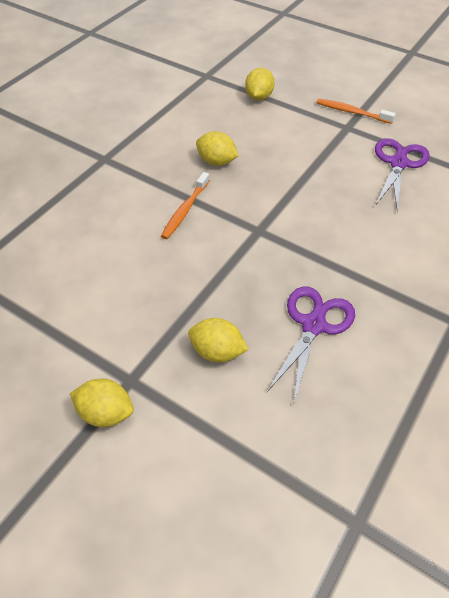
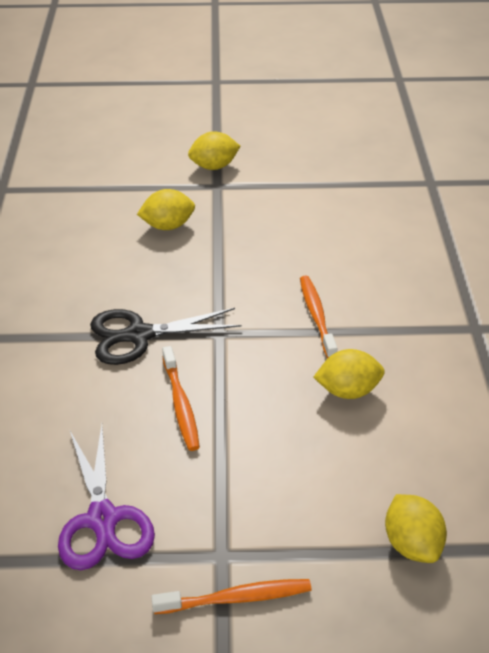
camera: 145 degrees right, 10 degrees down
purple scissors [267,287,355,405] -> none
none -> black scissors [90,308,242,365]
none -> orange toothbrush [162,346,200,451]

